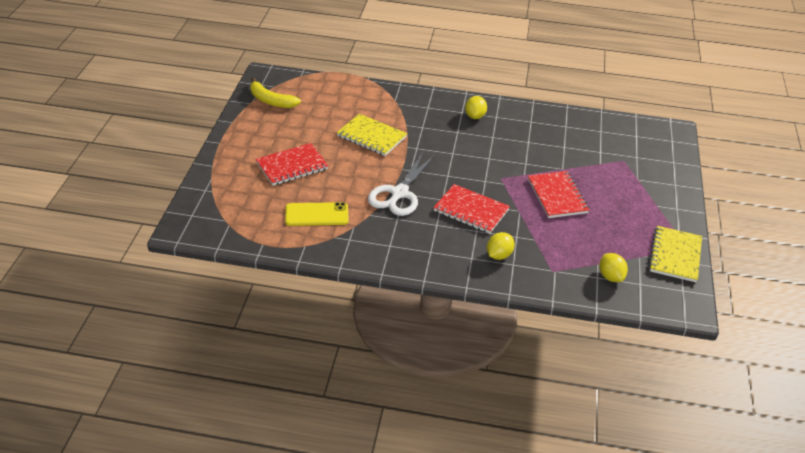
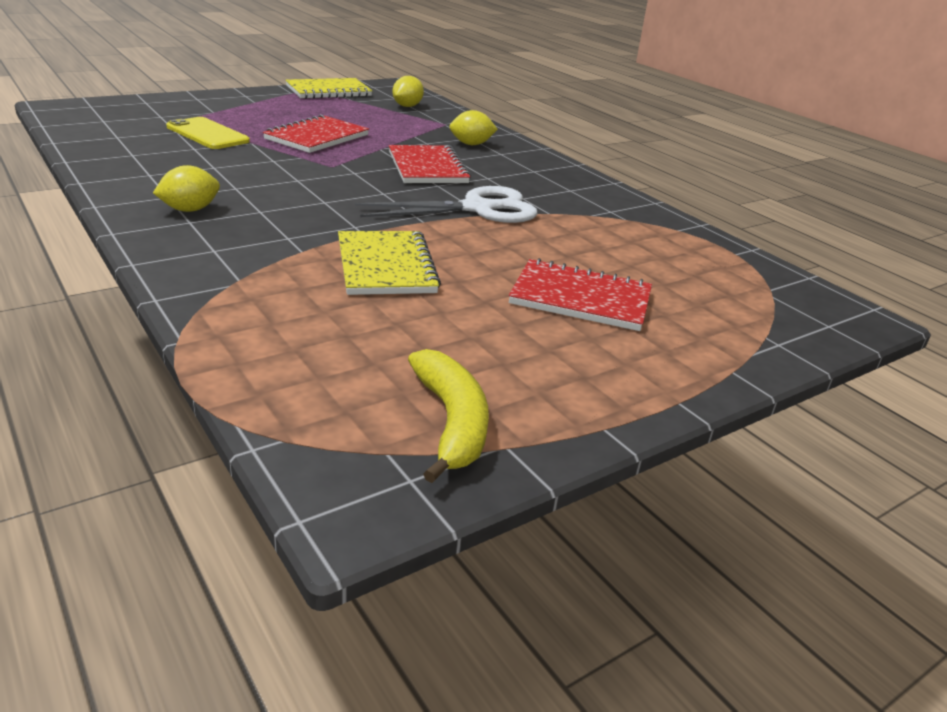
camera: 135 degrees left, 10 degrees down
yellow phone [285,202,349,226] -> yellow phone moved to [166,117,250,149]

